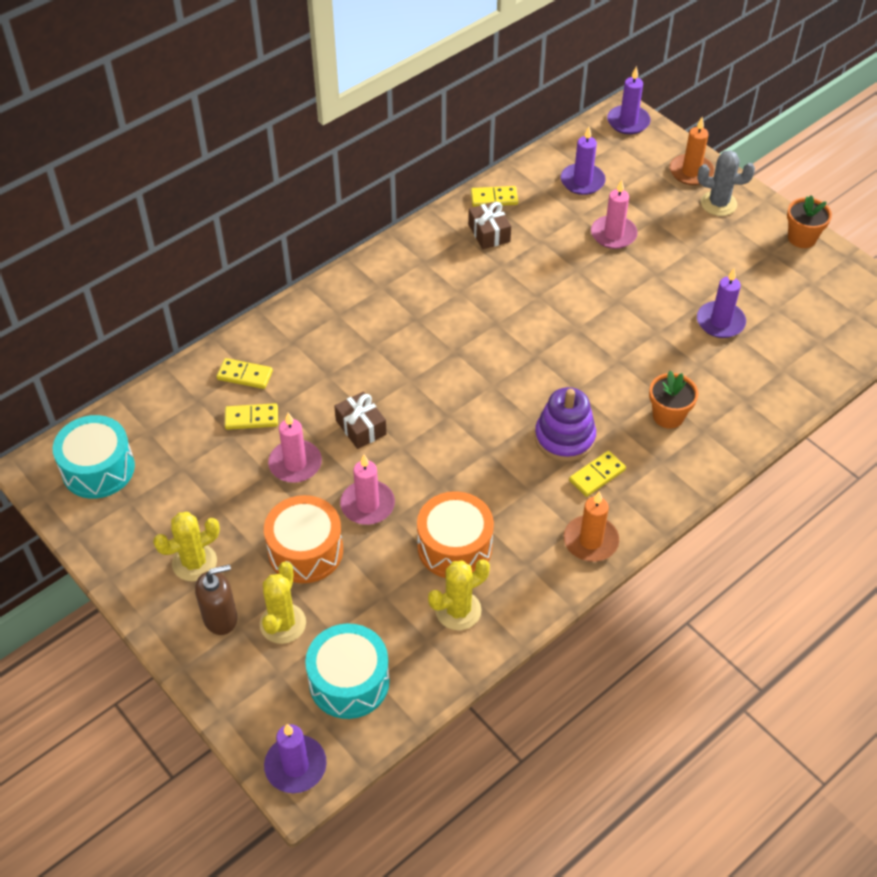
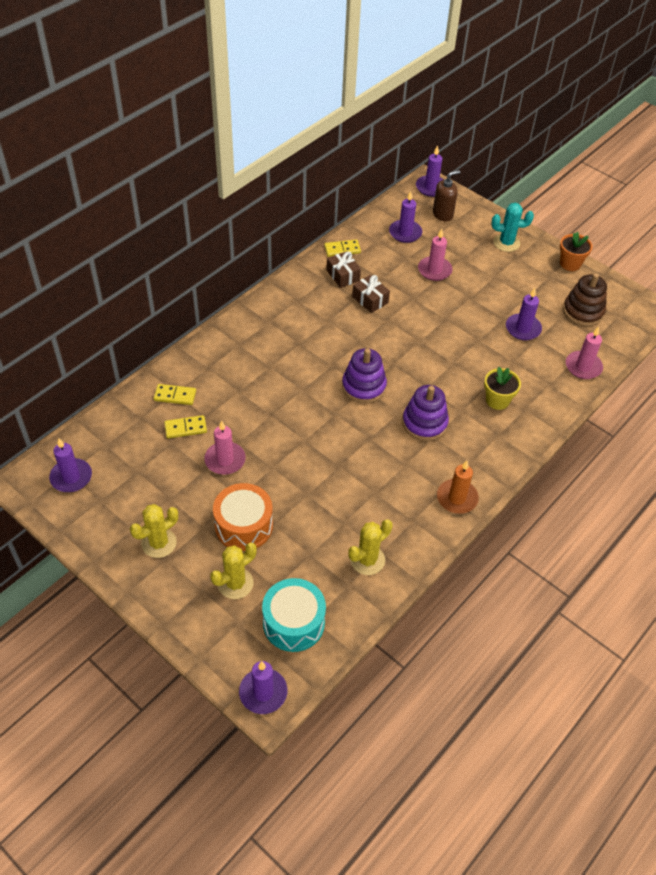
camera: 10 degrees left, 0 degrees up
turquoise drum [53,415,135,499] -> purple candle [49,438,92,492]
brown soap dispenser [195,564,237,635] -> brown soap dispenser moved to [433,170,460,222]
yellow cactus [260,562,306,644] -> yellow cactus turned 45 degrees clockwise [210,543,256,599]
brown gift [334,391,387,449] -> brown gift moved to [352,275,390,313]
pink candle [340,455,395,525] -> pink candle moved to [566,326,603,379]
orange drum [417,491,494,578] -> none
yellow domino [569,451,626,497] -> none
orange flower pot [649,371,698,429] -> yellow flower pot [484,367,521,410]
orange candle [670,117,714,185] -> none
grey cactus [697,150,755,216] -> turquoise cactus [491,203,534,252]
none -> purple stacking toy [342,348,387,403]
none -> brown stacking toy [563,273,607,326]

